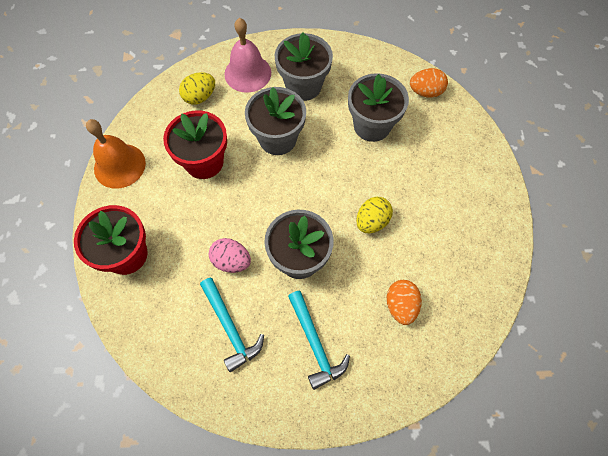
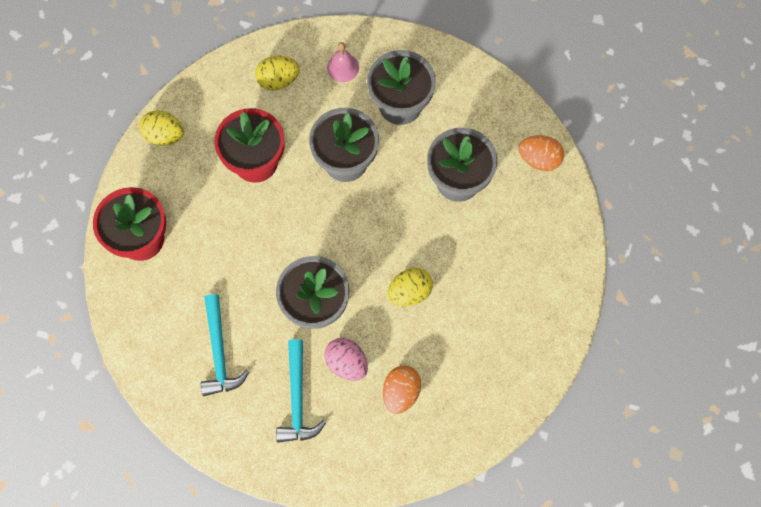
camera: 20 degrees right, 5 degrees up
orange bell [86,119,146,189] -> yellow egg [139,111,184,146]
pink egg [209,238,251,273] -> pink egg moved to [324,338,368,381]
pink bell [224,18,271,93] -> pink bell [327,42,359,82], size x0.56

